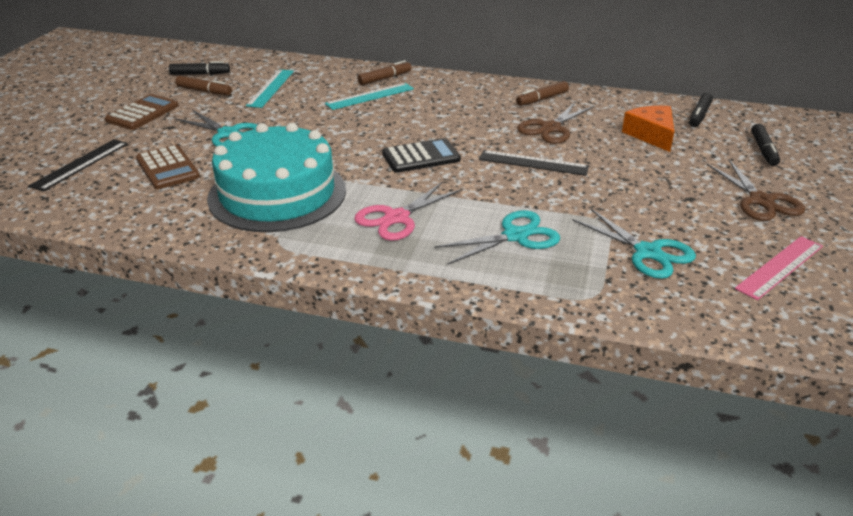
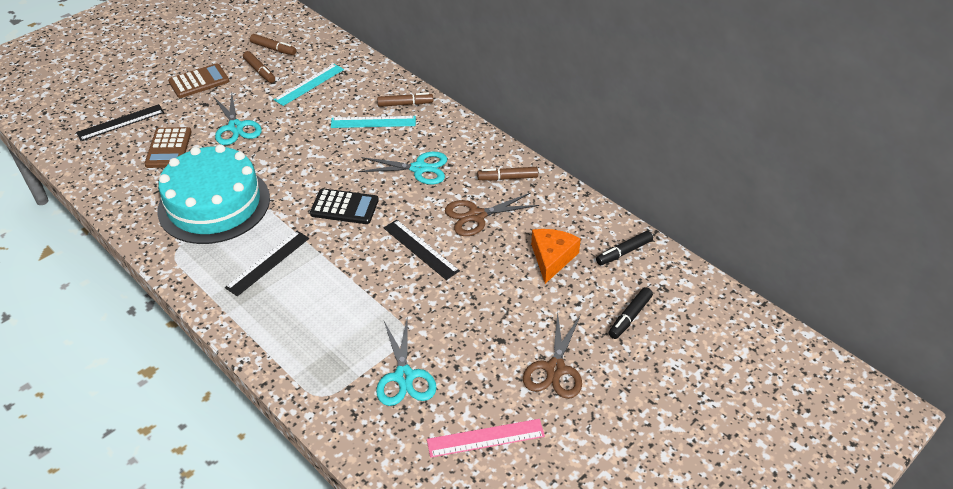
camera: 30 degrees right, 10 degrees up
black marker [169,61,230,75] -> brown marker [250,34,296,55]
pink scissors [354,181,462,241] -> black ruler [225,231,309,296]
turquoise scissors [434,210,560,265] -> turquoise scissors moved to [358,152,447,185]

